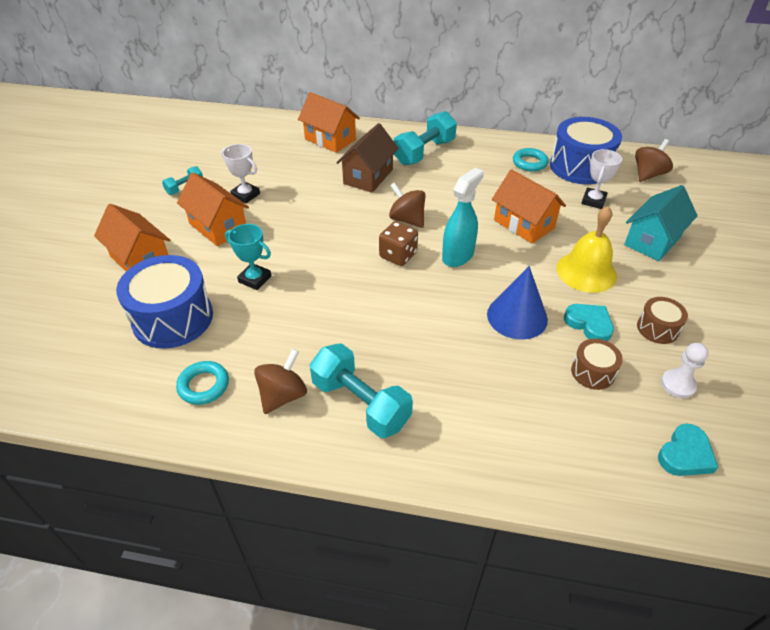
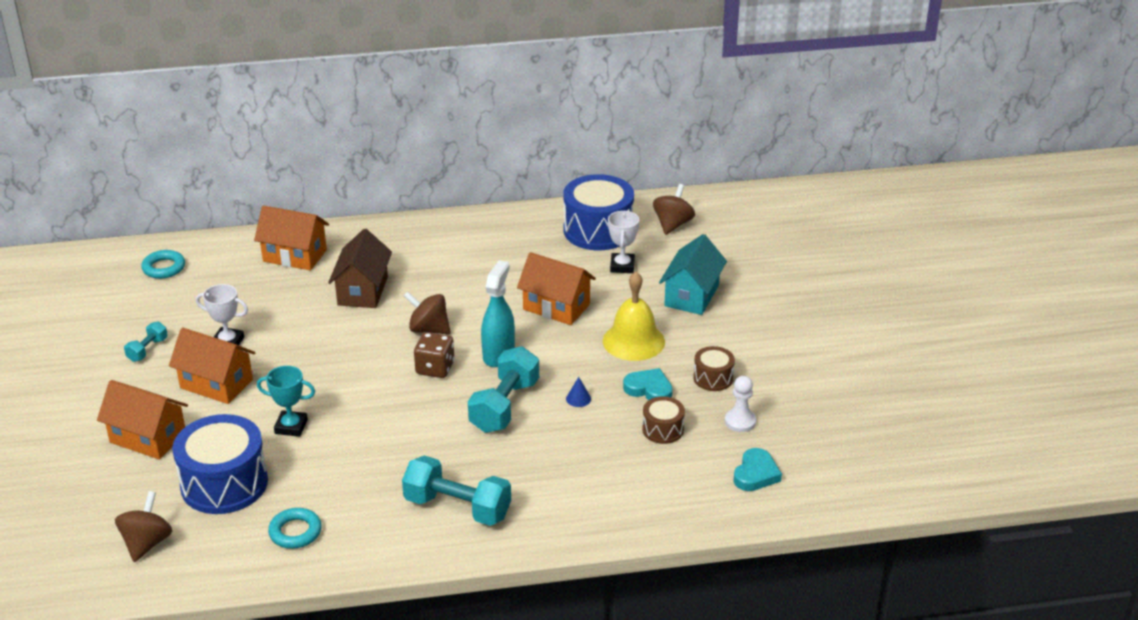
camera: 20 degrees left, 10 degrees down
brown spinning top [254,349,307,414] -> brown spinning top moved to [115,491,172,562]
turquoise dumbbell [394,111,457,165] -> turquoise dumbbell moved to [468,346,539,433]
blue cone [487,266,548,340] -> blue cone [566,377,591,407], size x0.41
turquoise ring [513,148,549,172] -> turquoise ring moved to [141,250,185,279]

